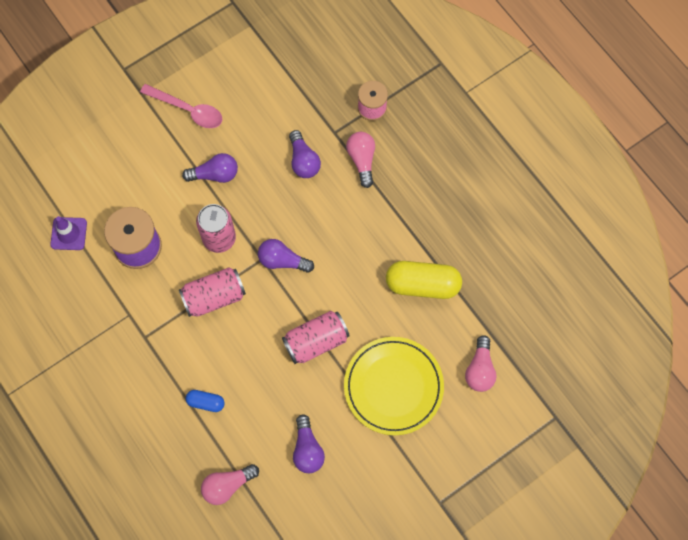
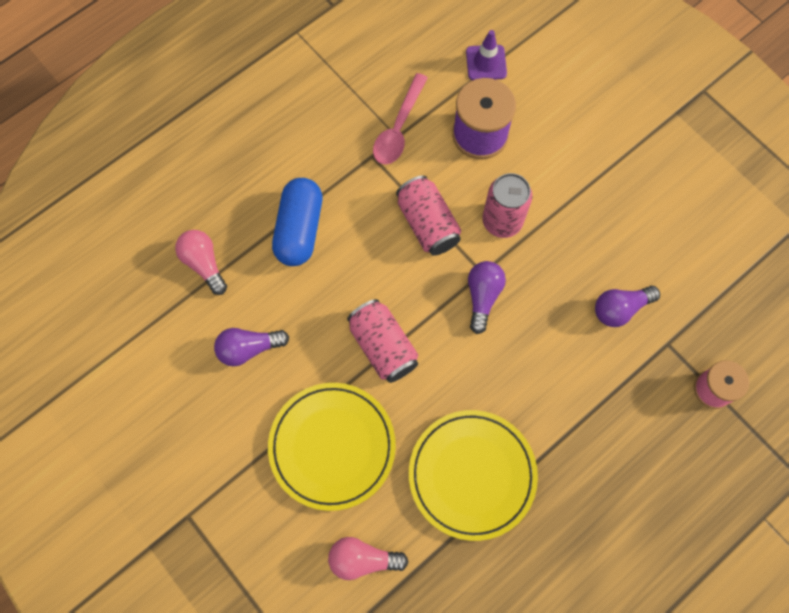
camera: 85 degrees right, 0 degrees up
pink spoon [140,84,222,128] -> pink spoon moved to [373,73,428,165]
purple light bulb [182,153,238,183] -> none
blue capsule [186,390,225,412] -> blue capsule [272,178,322,266], size x1.99
pink light bulb [346,132,375,188] -> none
yellow capsule [386,261,462,299] -> yellow plate [409,410,538,541]

